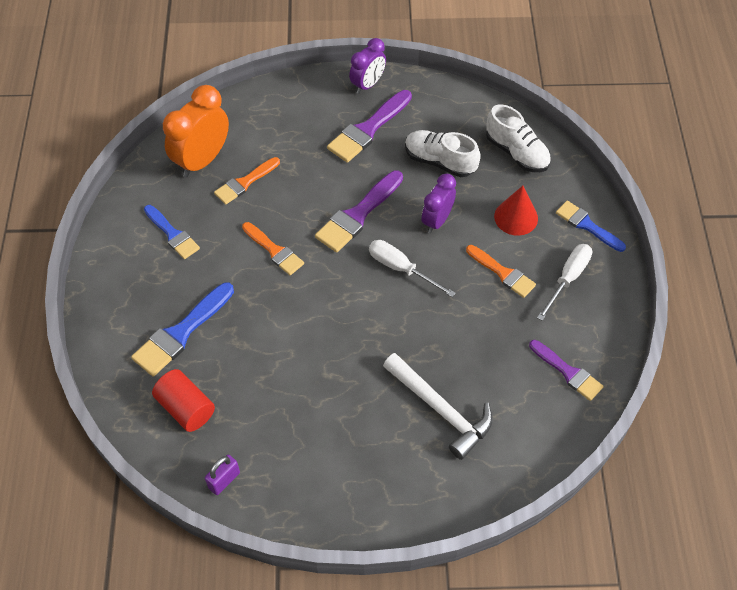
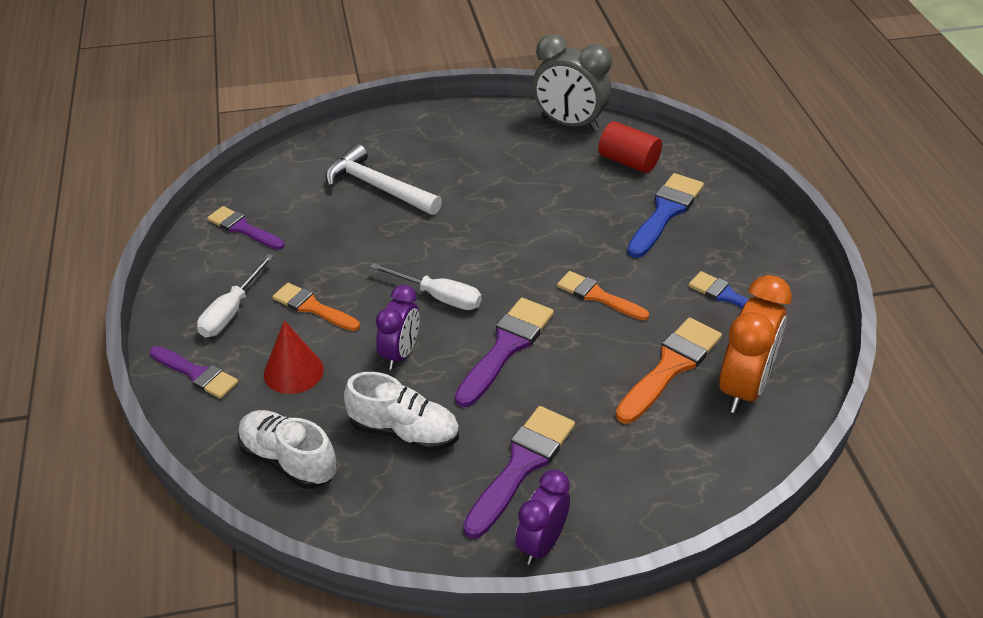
camera: 170 degrees right, 15 degrees down
purple padlock [205,455,240,495] -> grey clock [533,34,612,132]
orange brush [214,157,280,205] -> orange brush [616,317,722,423], size x1.51
blue brush [556,200,626,252] -> purple brush [150,346,238,399]

